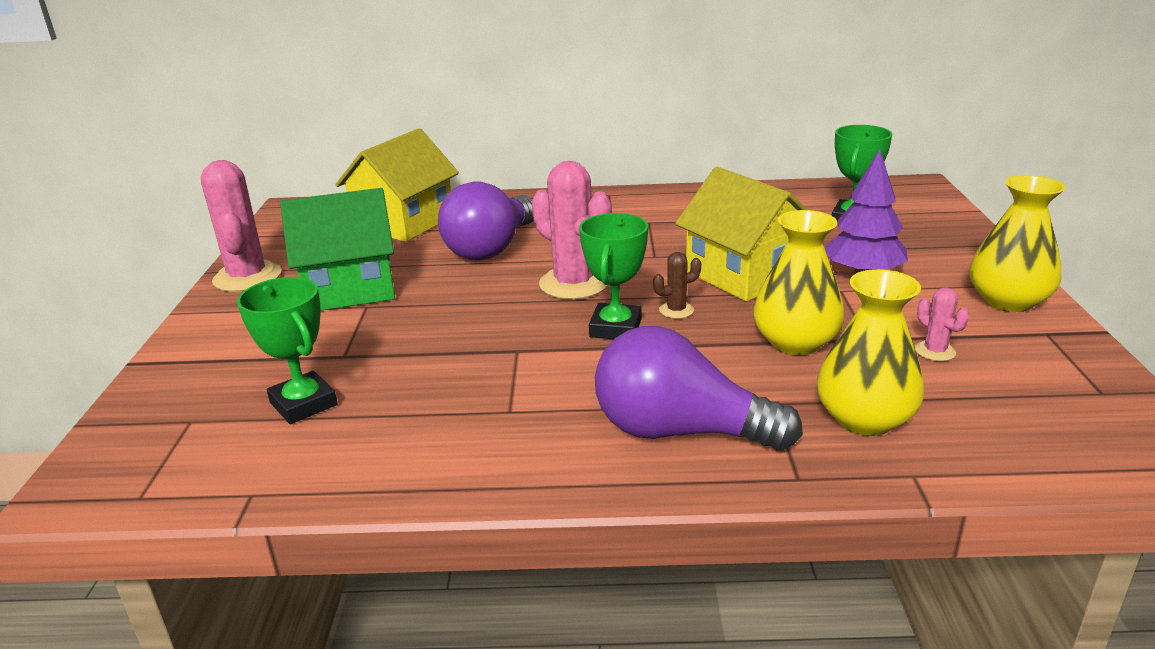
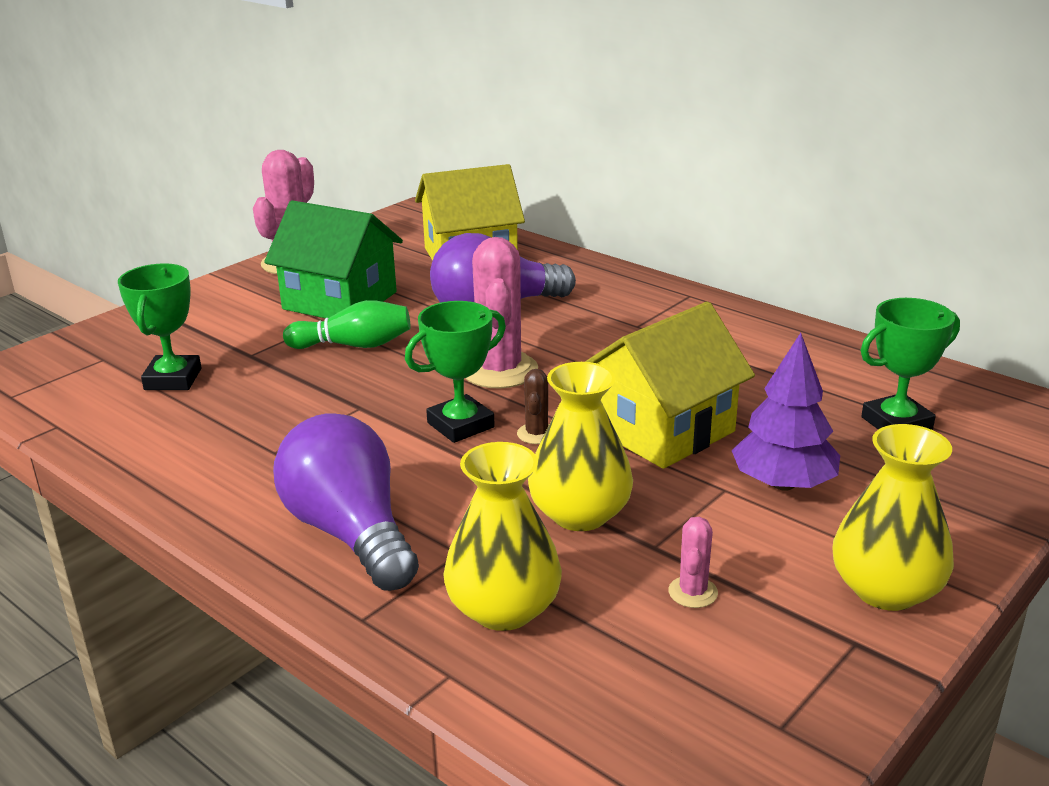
camera: 40 degrees right, 0 degrees up
brown cactus [653,252,701,319] -> brown cactus turned 75 degrees clockwise [517,369,549,444]
yellow house [675,167,807,302] -> yellow house turned 45 degrees clockwise [585,302,755,469]
none -> green bowling pin [283,300,411,349]

